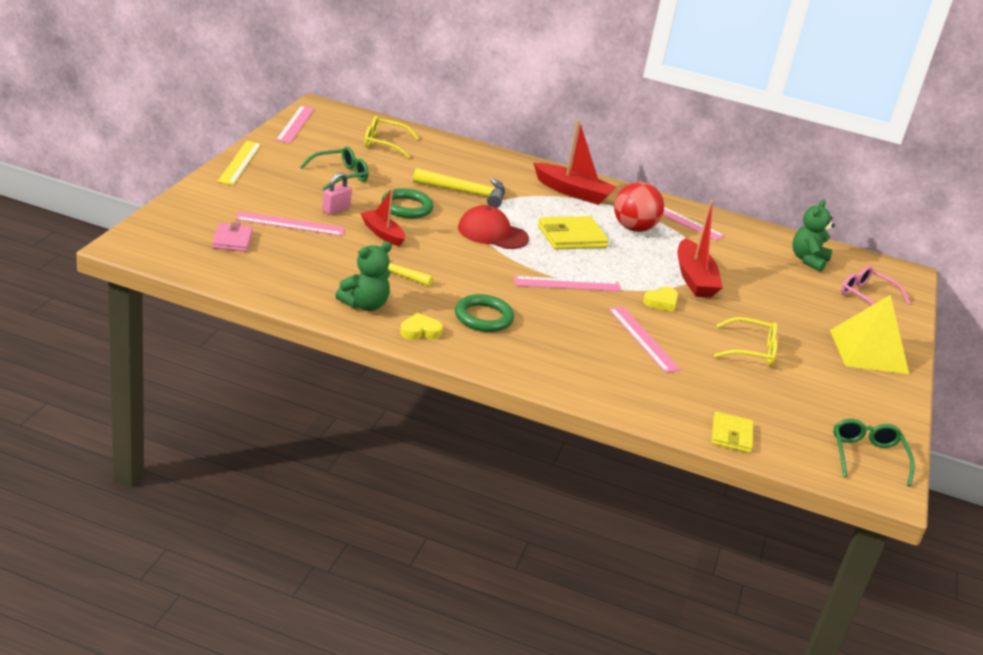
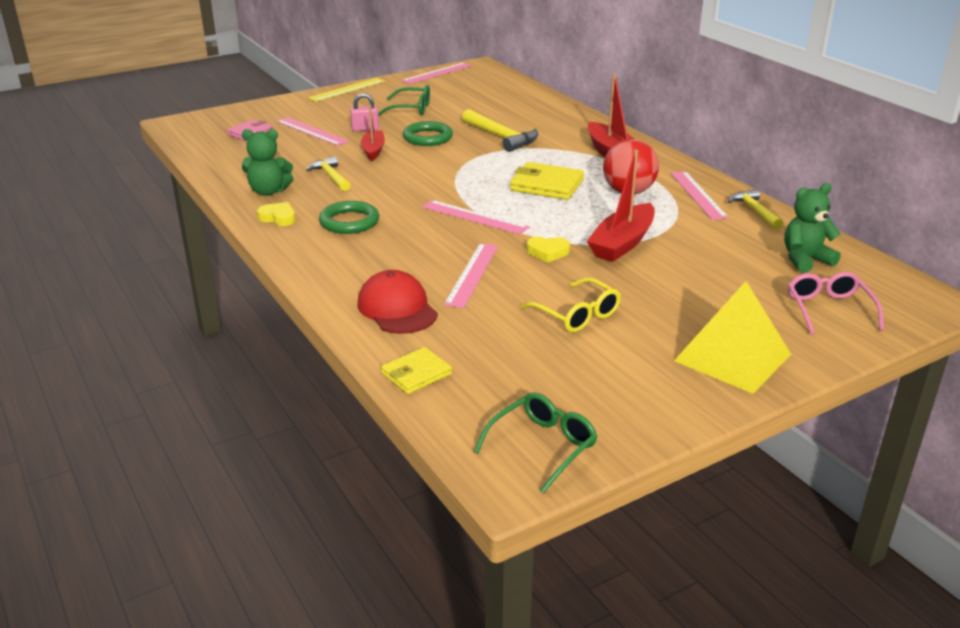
camera: 45 degrees right, 0 degrees up
yellow glasses [364,116,419,158] -> none
red cap [458,205,529,249] -> red cap moved to [358,270,438,334]
none -> yellow hammer [728,189,783,230]

